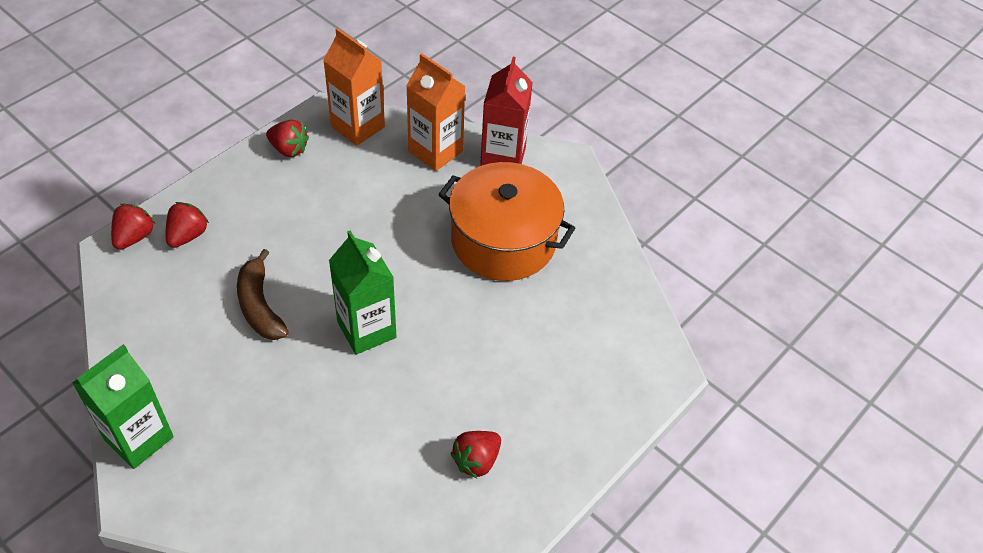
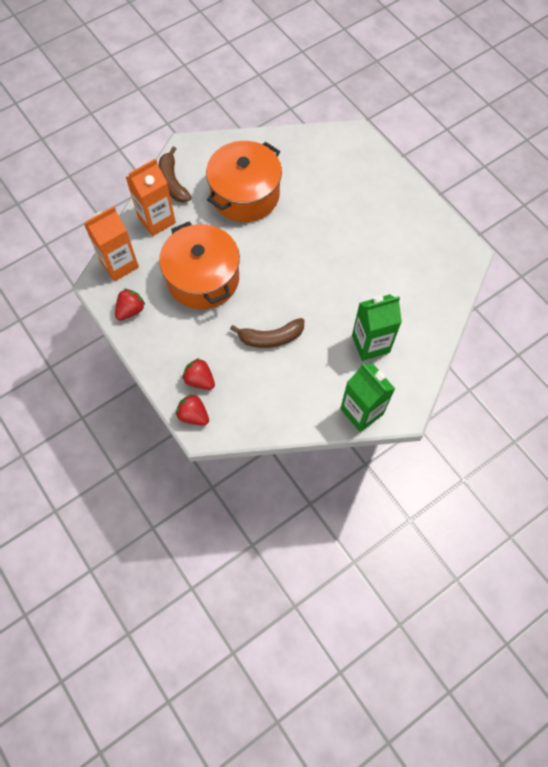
camera: 75 degrees left, 15 degrees up
green carton [329,231,397,355] -> green carton moved to [352,294,402,361]
red strawberry [451,431,501,479] -> none
red carton [480,57,533,166] -> brown banana [159,146,192,202]
none -> orange pot [159,222,240,309]

